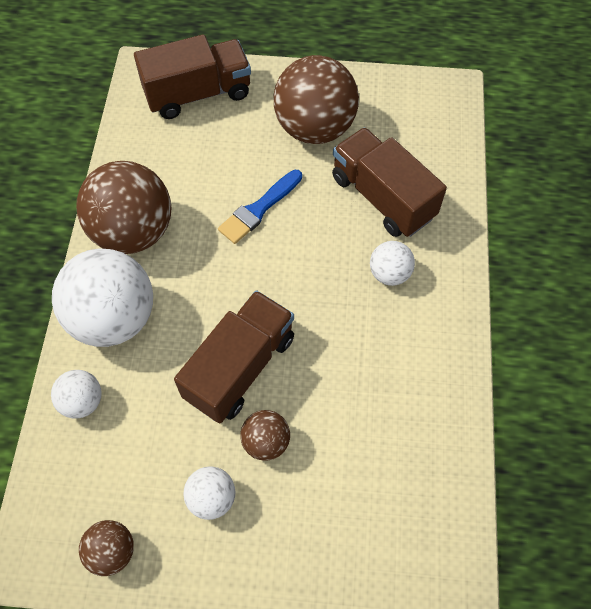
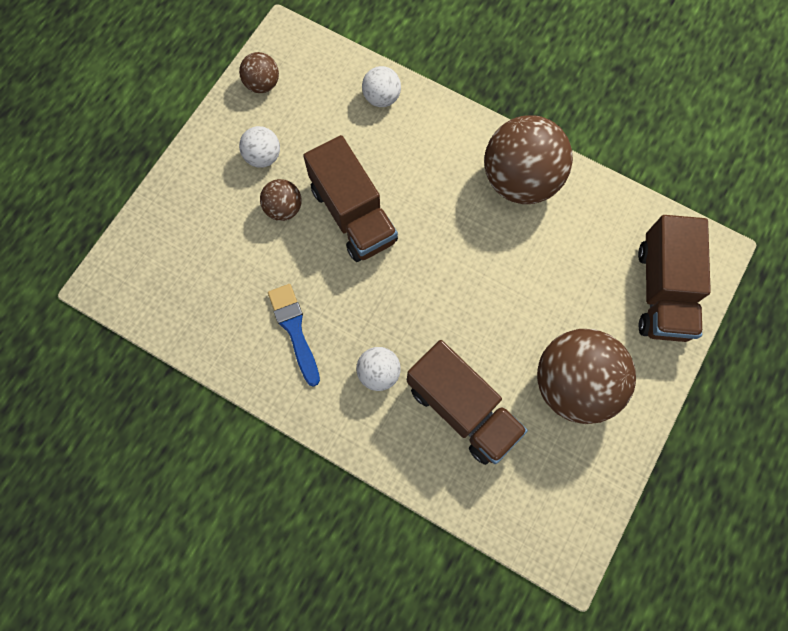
camera: 115 degrees right, 10 degrees up
white ball [52,249,153,347] -> none
blue brush [218,170,302,244] -> blue brush moved to [268,284,320,387]
brown truck [332,127,447,237] -> brown truck turned 60 degrees clockwise [407,340,528,465]

